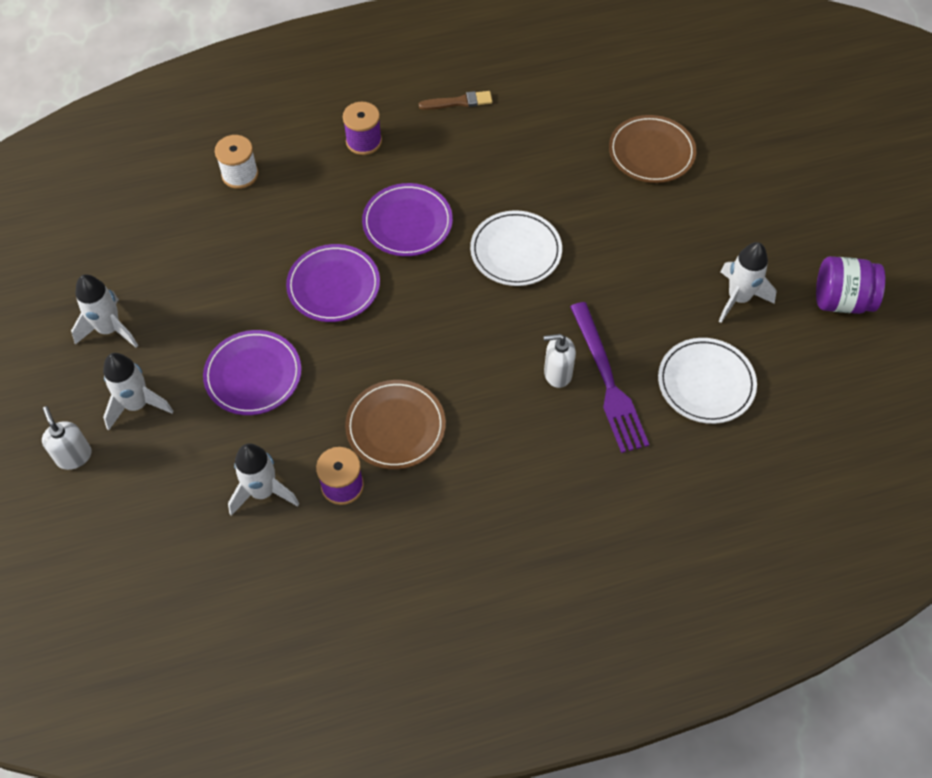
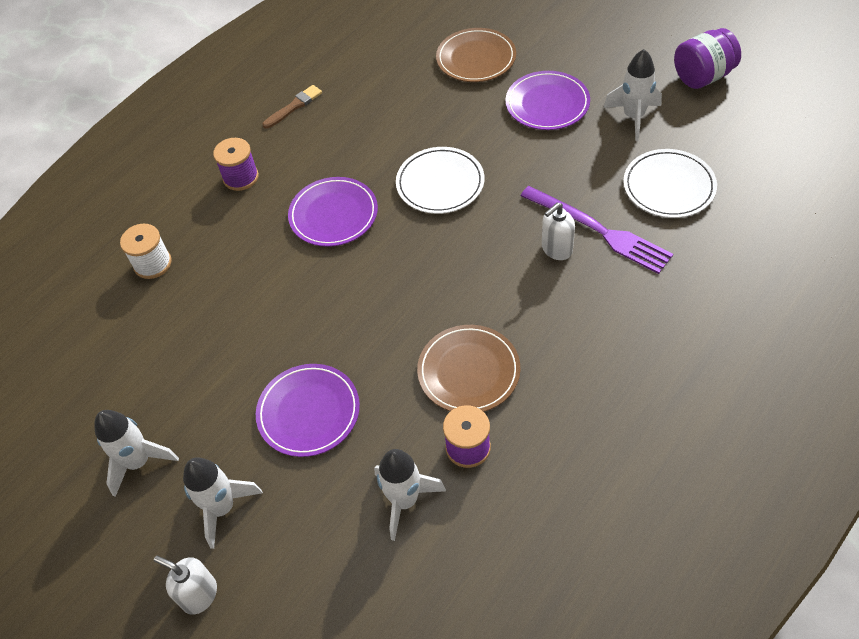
camera: 30 degrees left, 5 degrees down
purple plate [286,244,380,322] -> purple plate moved to [505,71,590,130]

